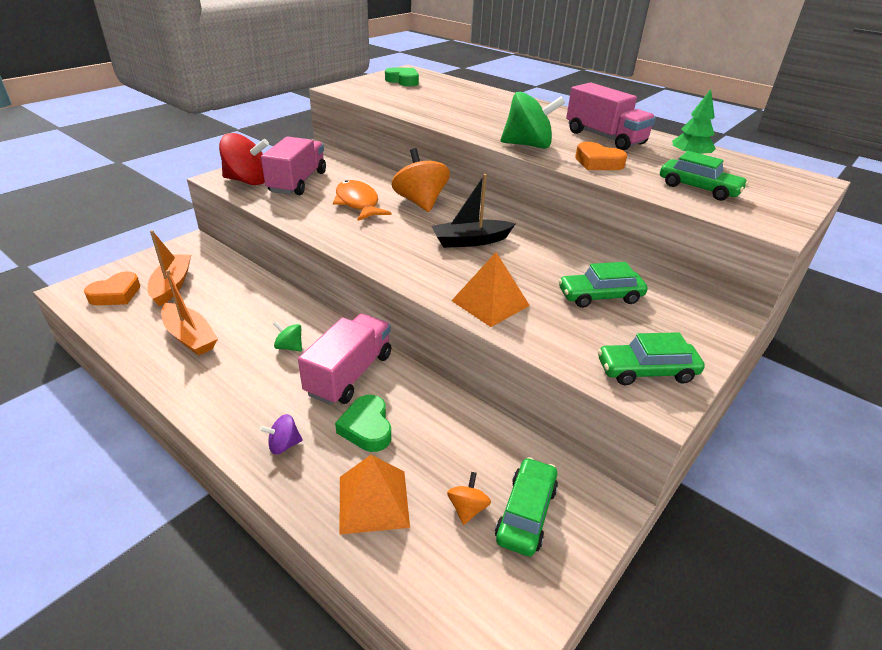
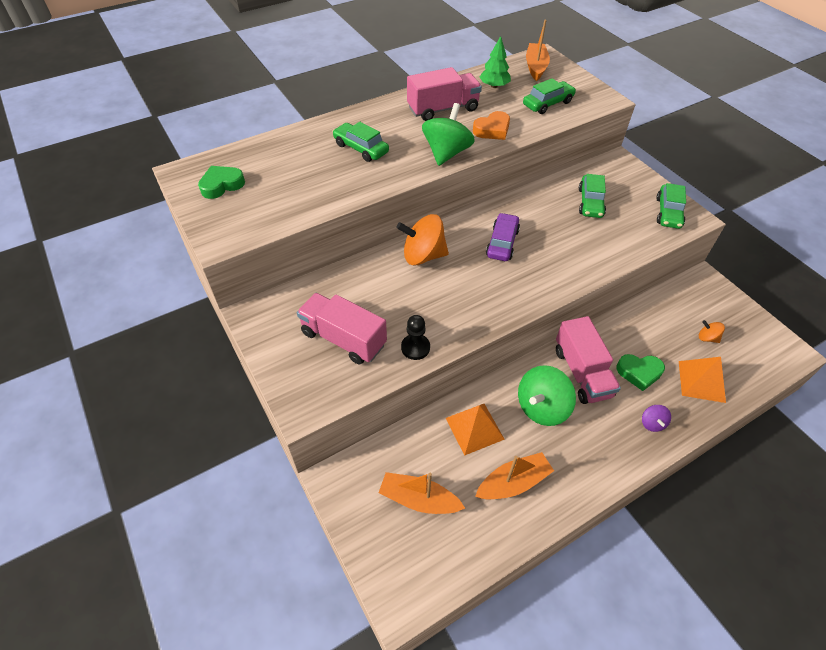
camera: 70 degrees left, 15 degrees up
orange heart [84,271,140,305] -> none
red spinning top [219,133,269,185] -> none
green spinning top [273,322,302,352] -> green spinning top [518,365,576,426], size x2.08
pink truck [298,314,391,405] -> pink truck turned 150 degrees counterclockwise [556,316,621,404]
orange fish [333,180,391,221] -> none
black boat [431,174,515,248] -> purple car [486,213,520,261]
orange pyramid [451,252,530,327] -> orange pyramid moved to [446,404,505,455]
green car [495,457,558,556] -> green car moved to [332,122,389,162]
none -> black pawn [401,315,430,360]
none -> orange boat [526,20,550,81]

